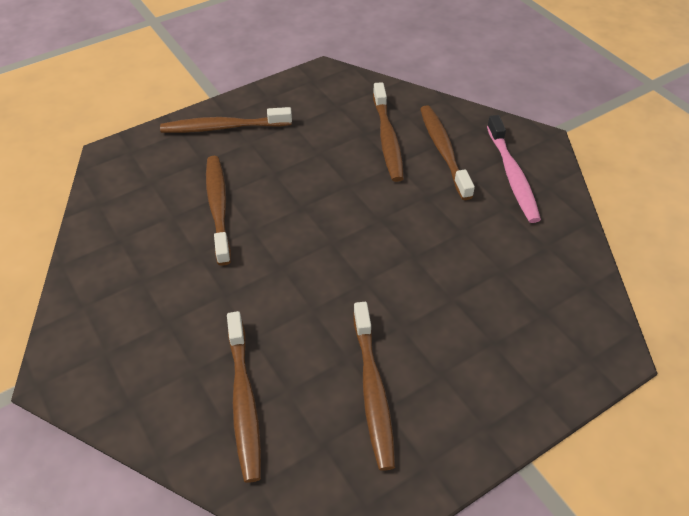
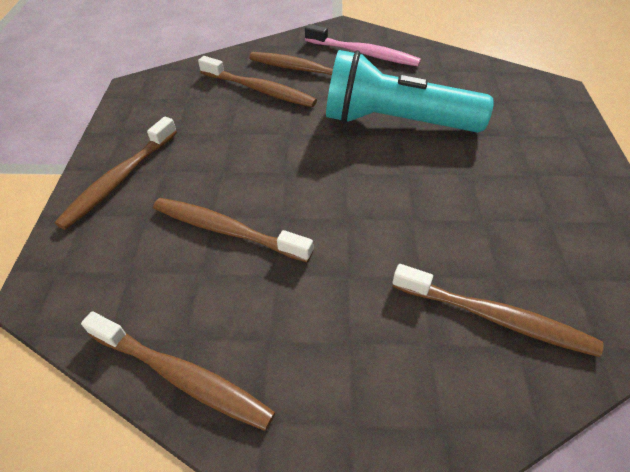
camera: 55 degrees left, 0 degrees up
brown toothbrush [353,302,395,471] -> brown toothbrush moved to [81,311,275,431]
none -> turquoise flashlight [326,50,494,132]

